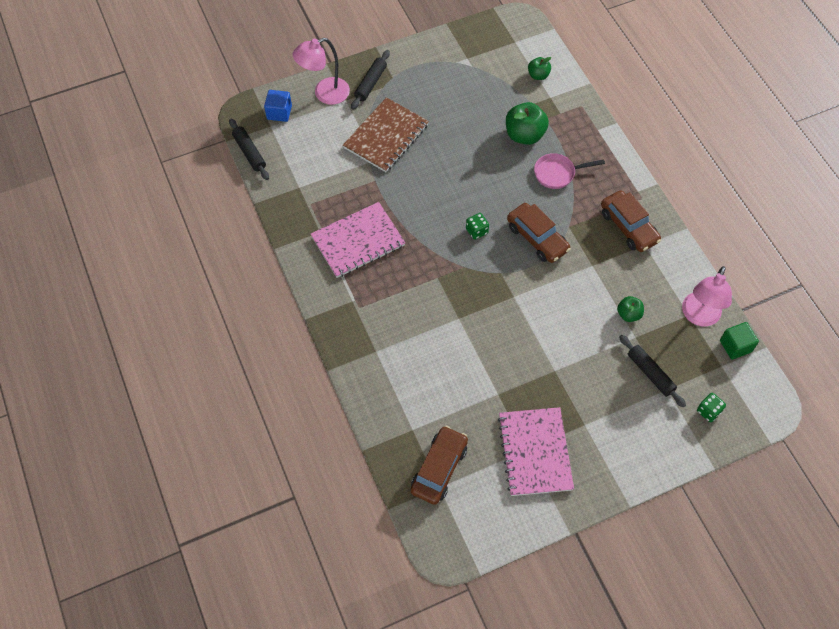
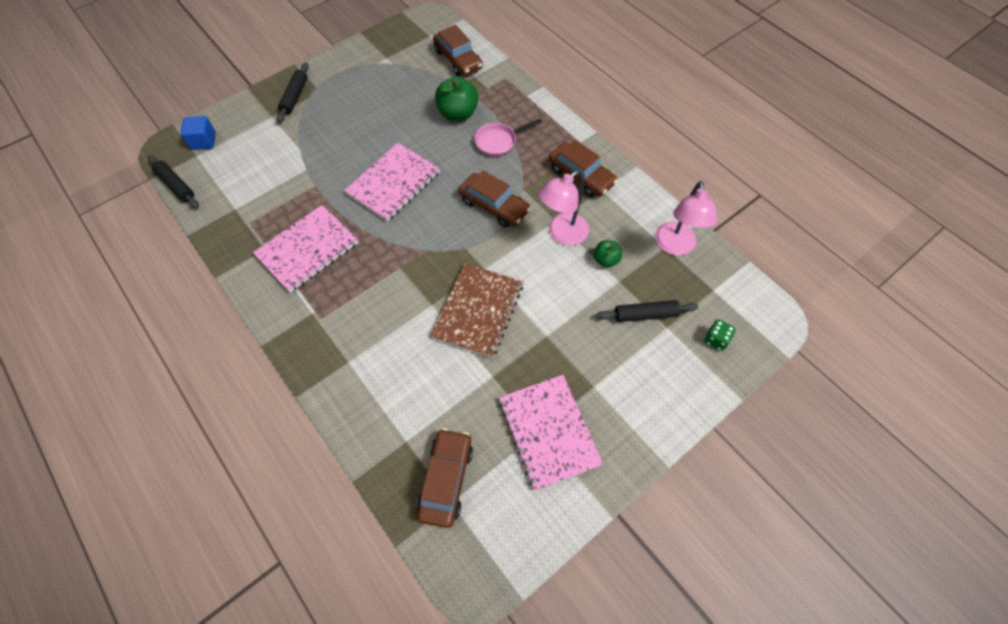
camera: 15 degrees left, 0 degrees up
pink lamp [293,38,350,105] -> pink lamp moved to [538,170,589,246]
brown notebook [343,97,429,172] -> brown notebook moved to [431,263,523,359]
green dice [466,213,489,240] -> none
green apple [528,57,551,80] -> brown car [433,25,483,76]
black rolling pin [619,335,686,408] -> black rolling pin turned 45 degrees counterclockwise [596,300,698,322]
green cube [720,322,759,360] -> none
none -> pink notebook [344,143,440,222]

